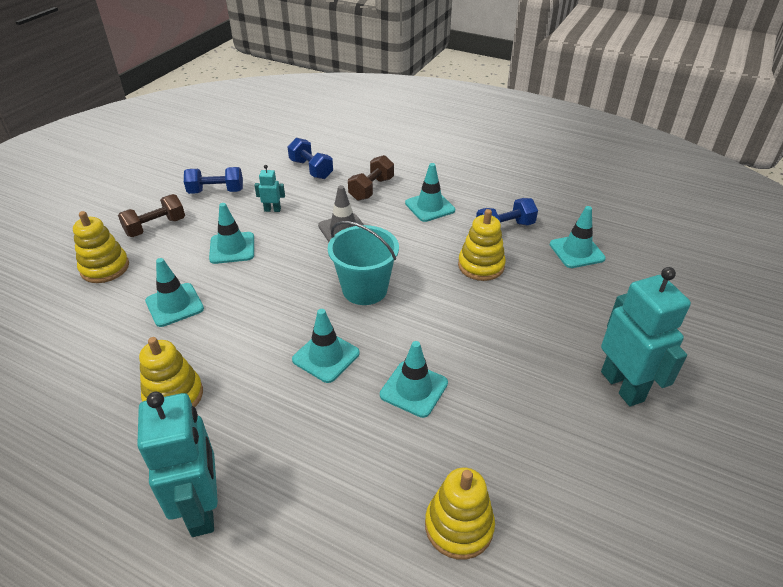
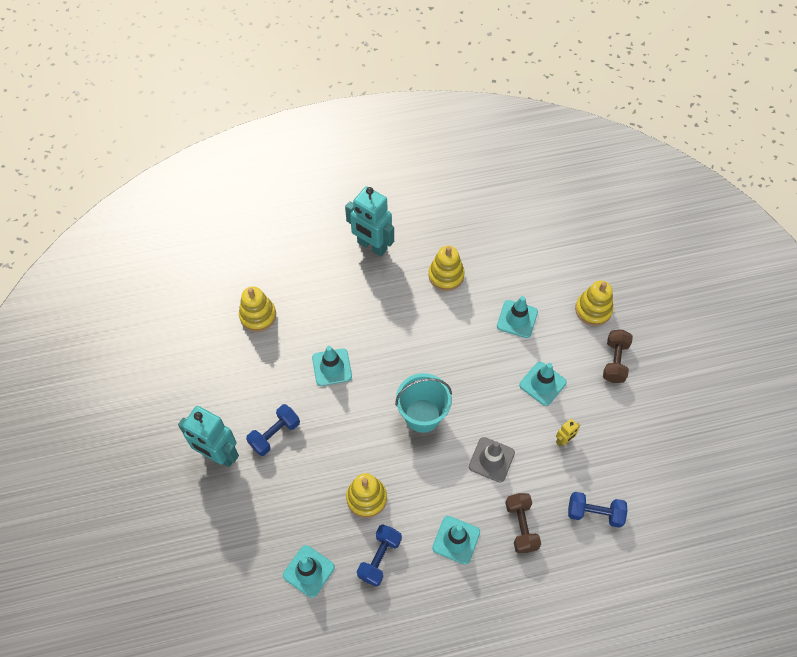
camera: 140 degrees right, 20 degrees up
blue dumbbell [184,167,243,194] -> blue dumbbell moved to [246,404,300,456]
turquoise robot [254,165,285,212] -> yellow robot [556,419,580,446]
turquoise traffic cone [292,309,360,383] -> none

